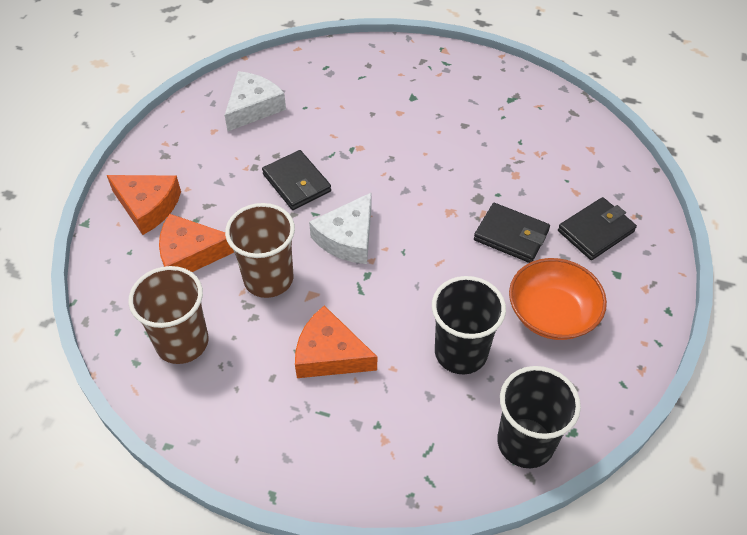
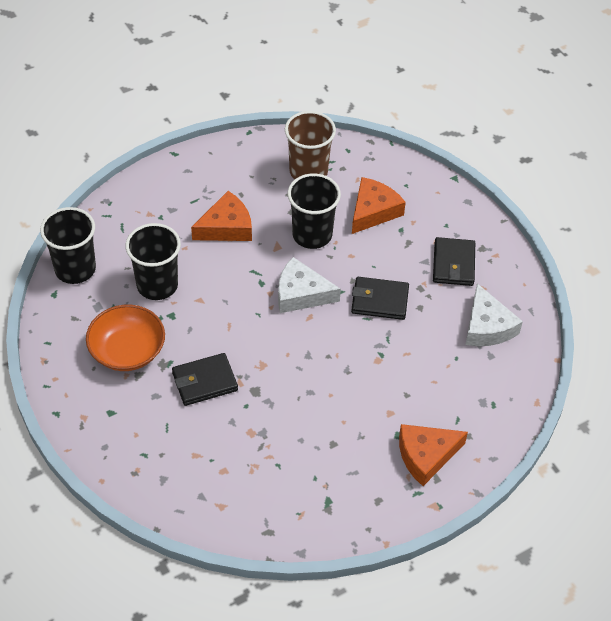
camera: 130 degrees right, 0 degrees up
orange cheese [107,175,181,235] -> orange cheese moved to [399,424,468,486]
brown cup [225,203,295,298] -> black cup [288,174,341,249]
white cheese [309,193,371,264] -> white cheese turned 60 degrees counterclockwise [278,257,341,313]
black wallet [558,197,637,260] -> black wallet moved to [433,237,475,286]

